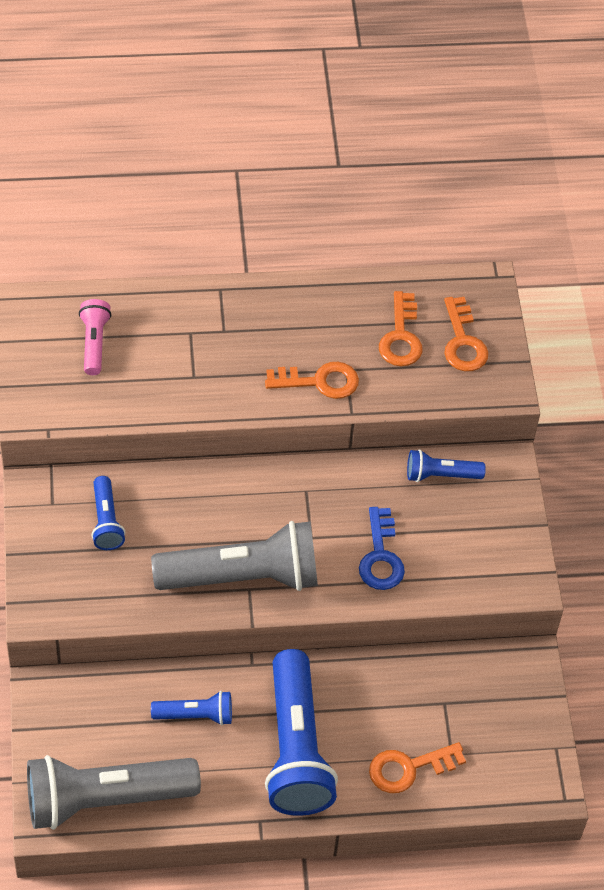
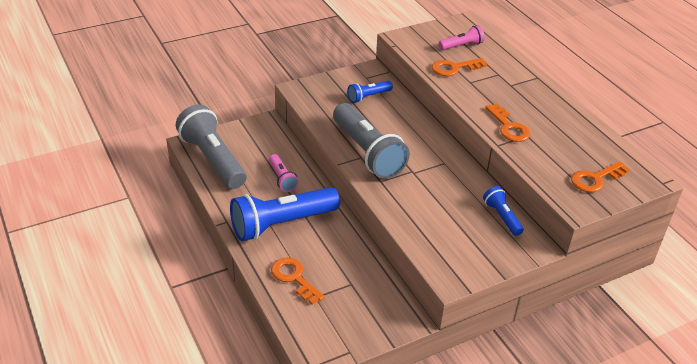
camera: 70 degrees right, 15 degrees down
blue flashlight [151,691,232,726] -> pink flashlight [269,154,299,192]
blue key [359,507,405,590] -> none
orange key [379,291,423,366] -> orange key moved to [432,58,487,76]

